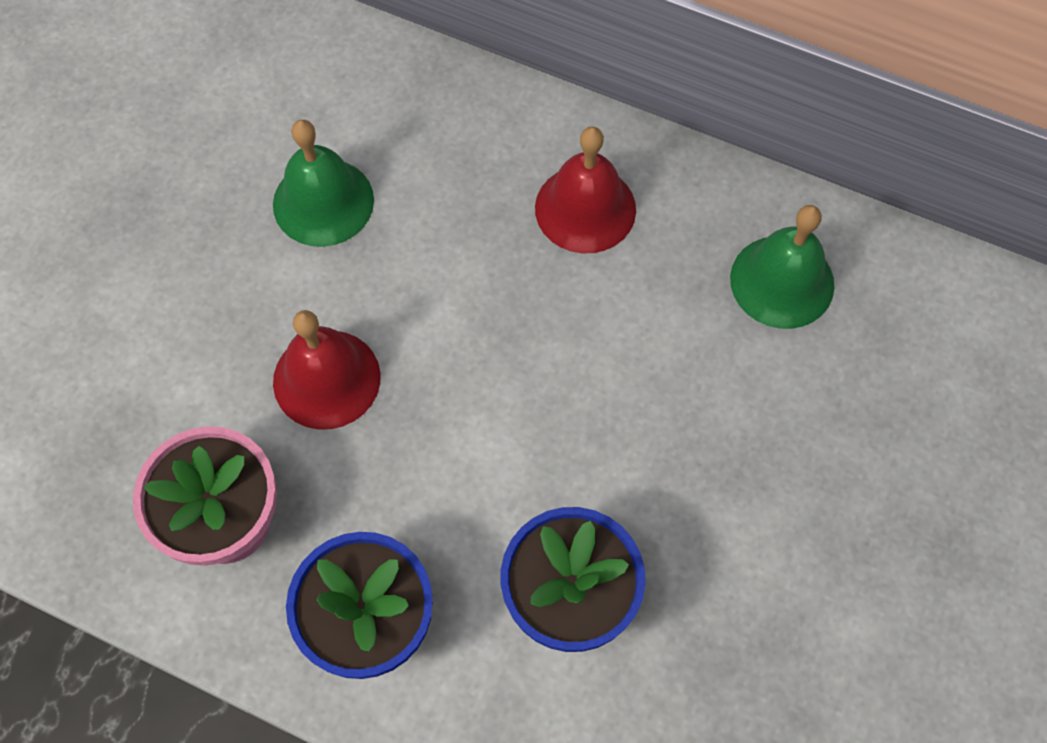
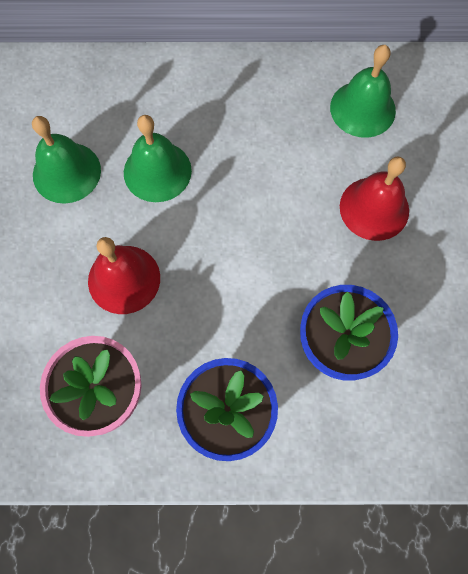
camera: 25 degrees left, 5 degrees up
red bell [535,127,636,253] -> red bell moved to [340,156,409,241]
none -> green bell [124,115,192,202]

